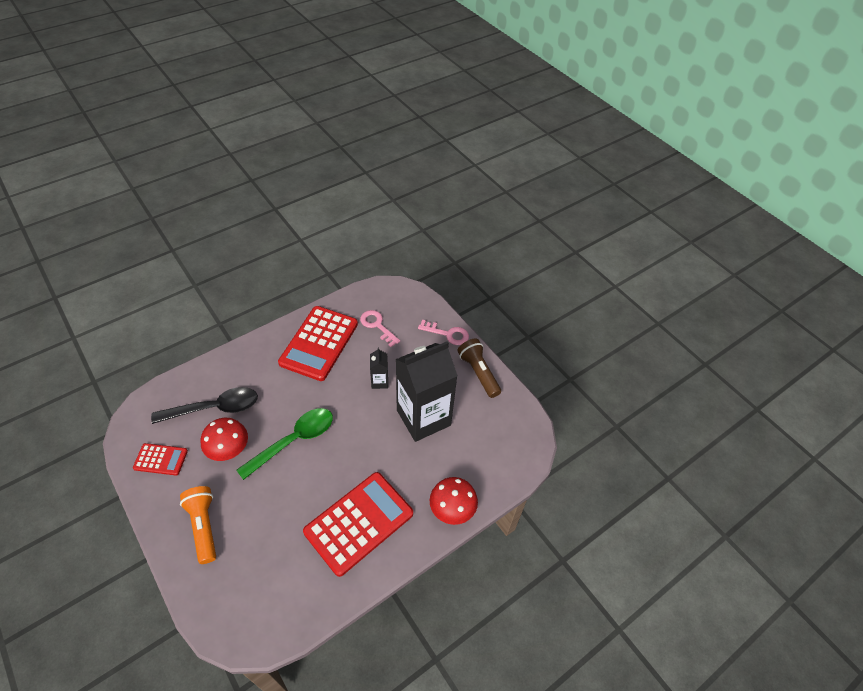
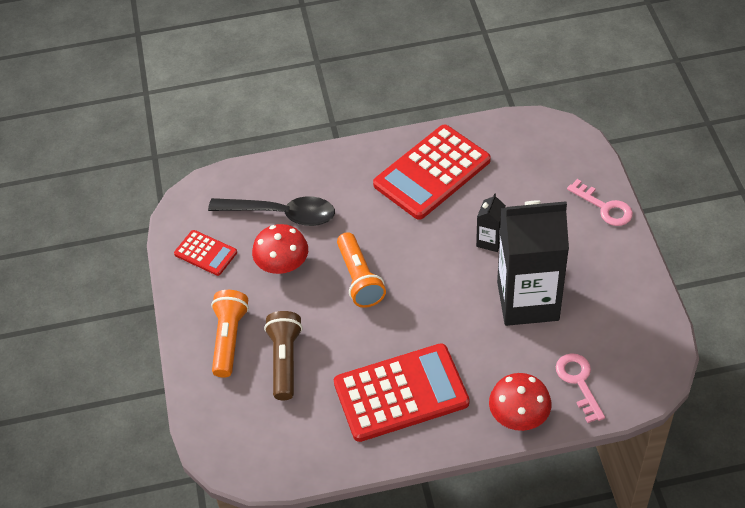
camera: 30 degrees right, 0 degrees up
green spoon [237,408,333,480] -> orange flashlight [337,232,386,308]
pink key [360,310,400,347] -> pink key moved to [556,353,605,423]
brown flashlight [457,339,501,398] -> brown flashlight moved to [264,311,303,400]

